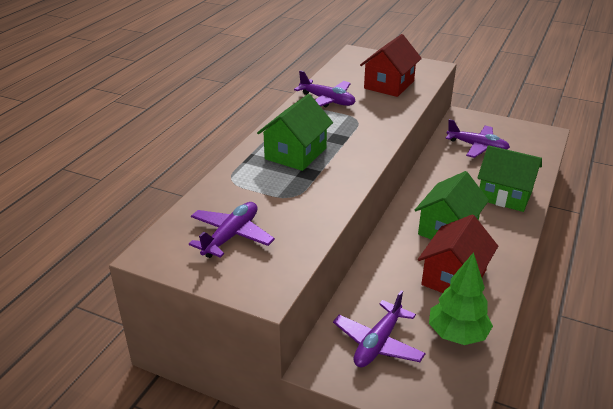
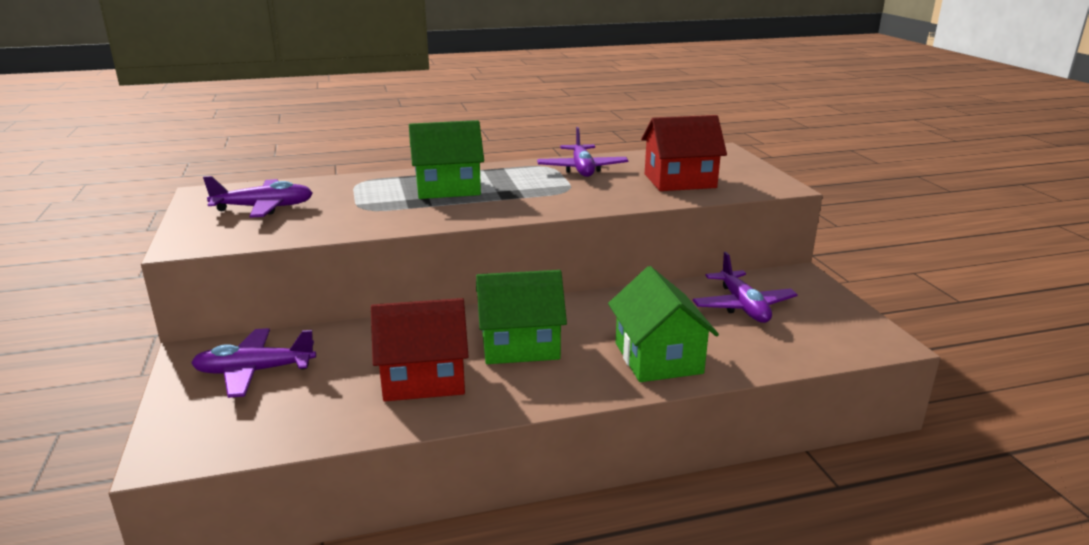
camera: 50 degrees right, 10 degrees down
green tree [429,252,493,345] -> none

